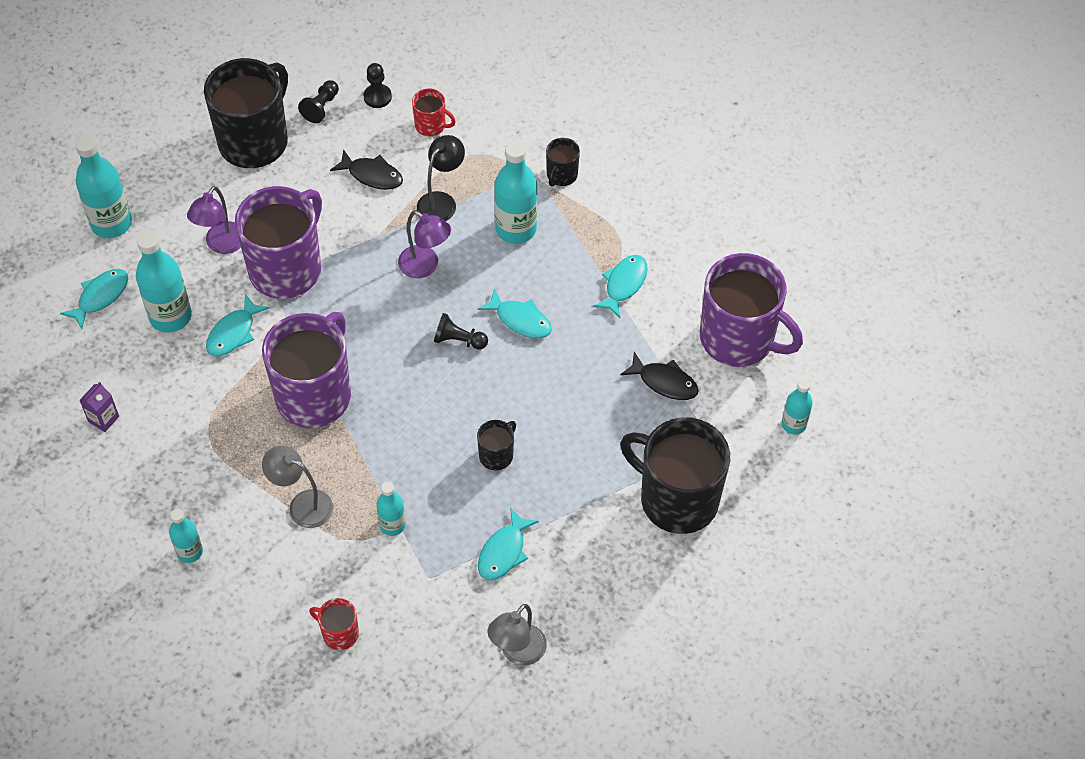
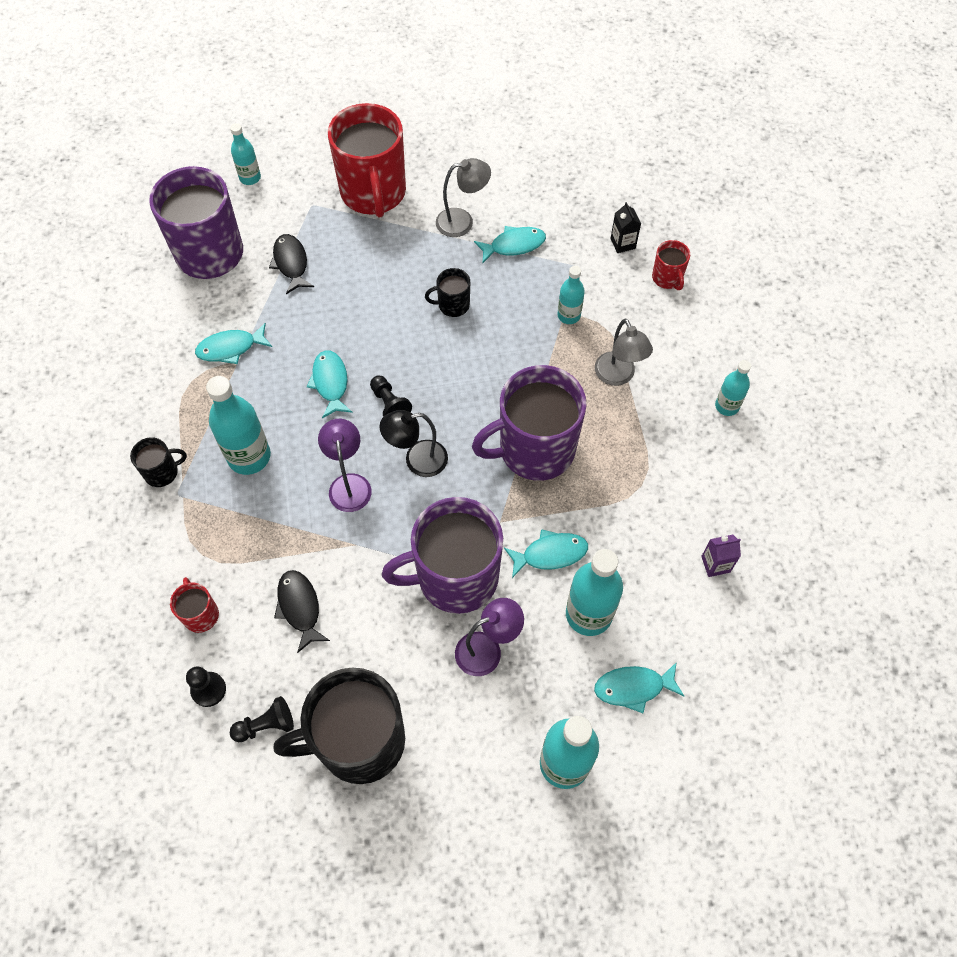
camera: 135 degrees left, 5 degrees up
black lamp [417,135,465,221] -> black lamp moved to [379,410,448,477]
grey lamp [488,604,547,666] -> grey lamp moved to [436,158,491,237]
black mug [620,417,730,534] -> red mug [328,103,406,218]
none -> black carton [611,202,641,253]

